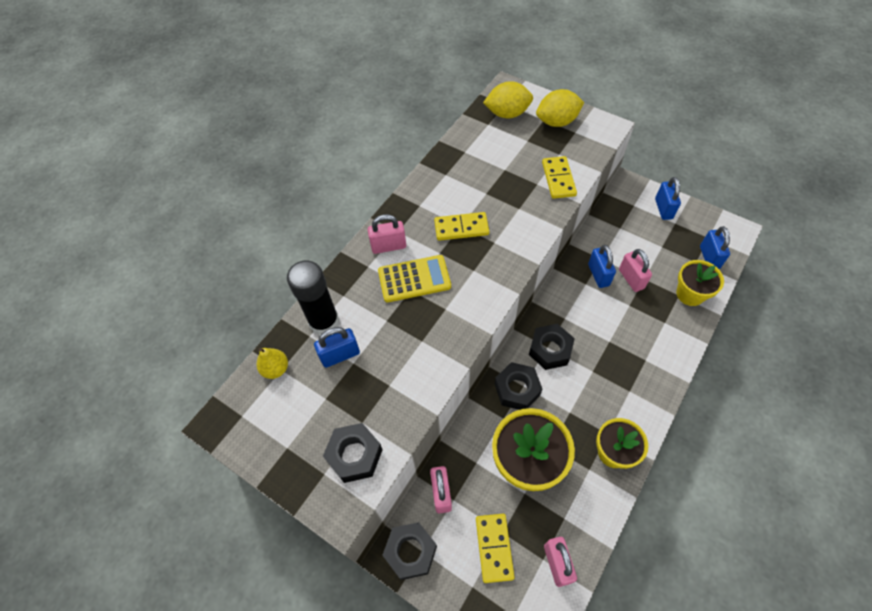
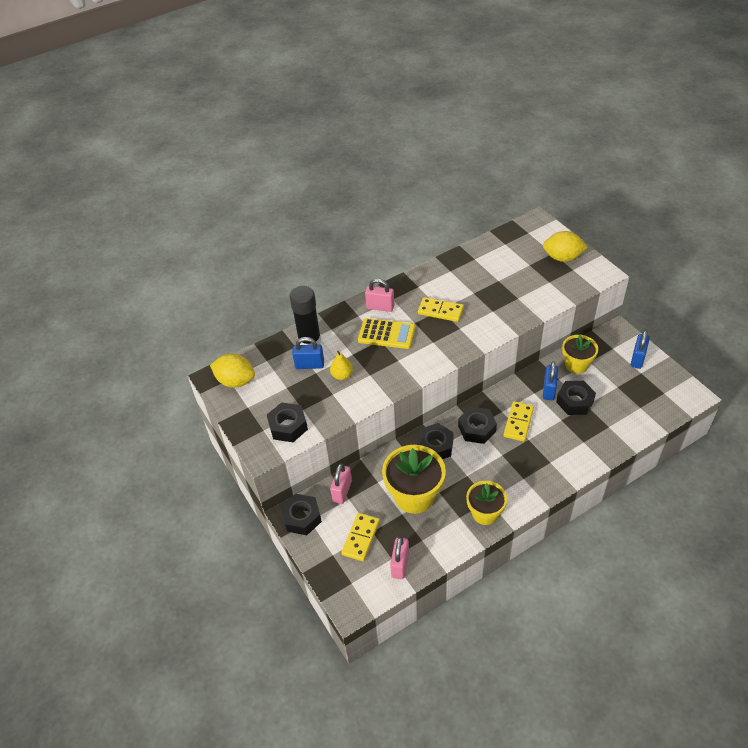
camera: 25 degrees right, 10 degrees down
yellow pear [257,348,288,379] -> yellow pear moved to [330,351,353,380]
yellow lemon [483,81,533,118] -> yellow lemon moved to [210,353,255,388]
yellow domino [542,156,577,199] -> yellow domino moved to [503,401,534,442]
pink padlock [619,249,652,292] -> black nut [556,381,596,415]
yellow flower pot [676,260,724,306] -> yellow flower pot moved to [562,335,598,374]
blue padlock [700,226,730,269] -> none

